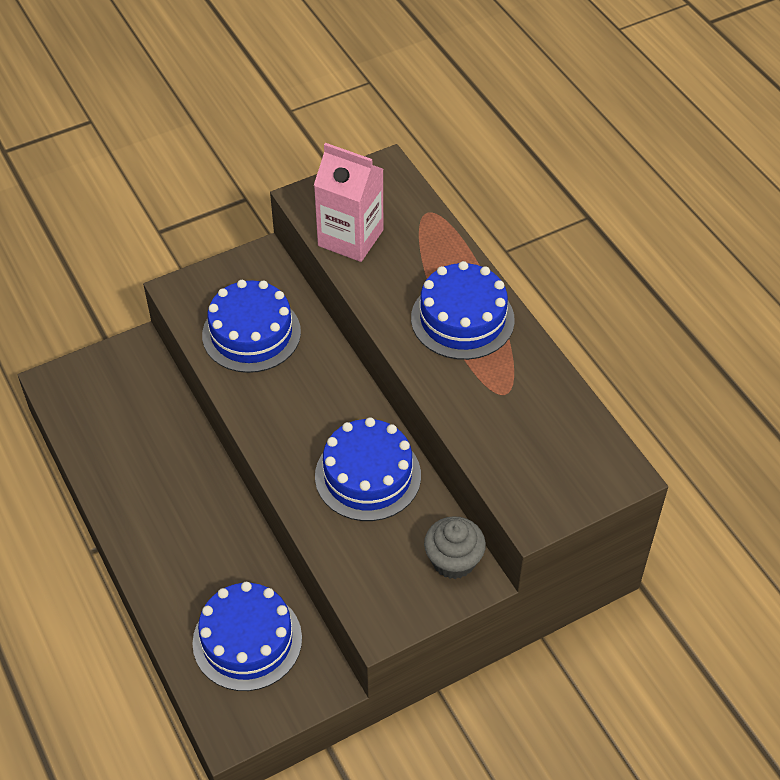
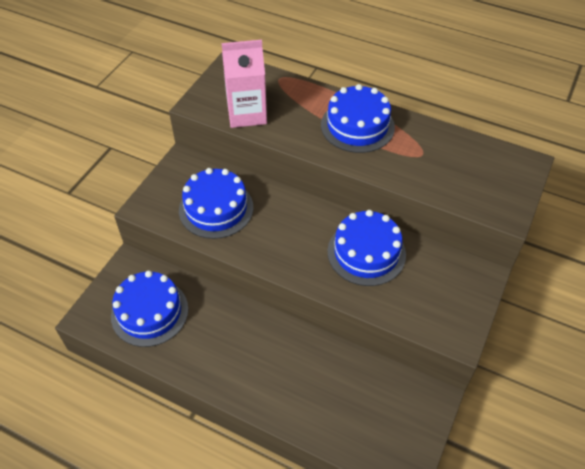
camera: 35 degrees left, 0 degrees up
blue cake [192,582,302,691] -> blue cake moved to [111,271,188,347]
grey cupcake [424,516,486,579] -> none

